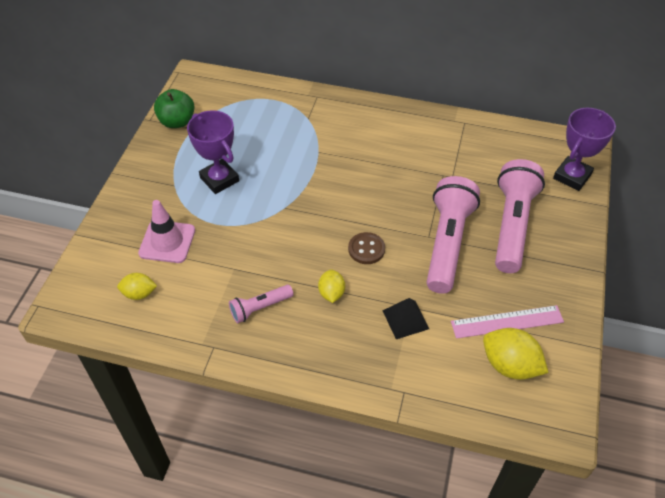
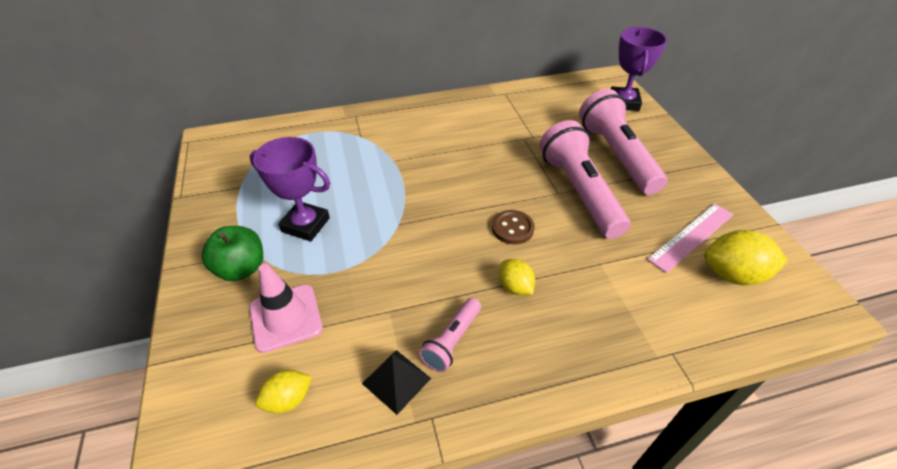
camera: 30 degrees left, 5 degrees down
green apple [154,89,194,128] -> green apple moved to [201,226,263,281]
black pyramid [382,298,429,339] -> black pyramid moved to [362,350,431,415]

